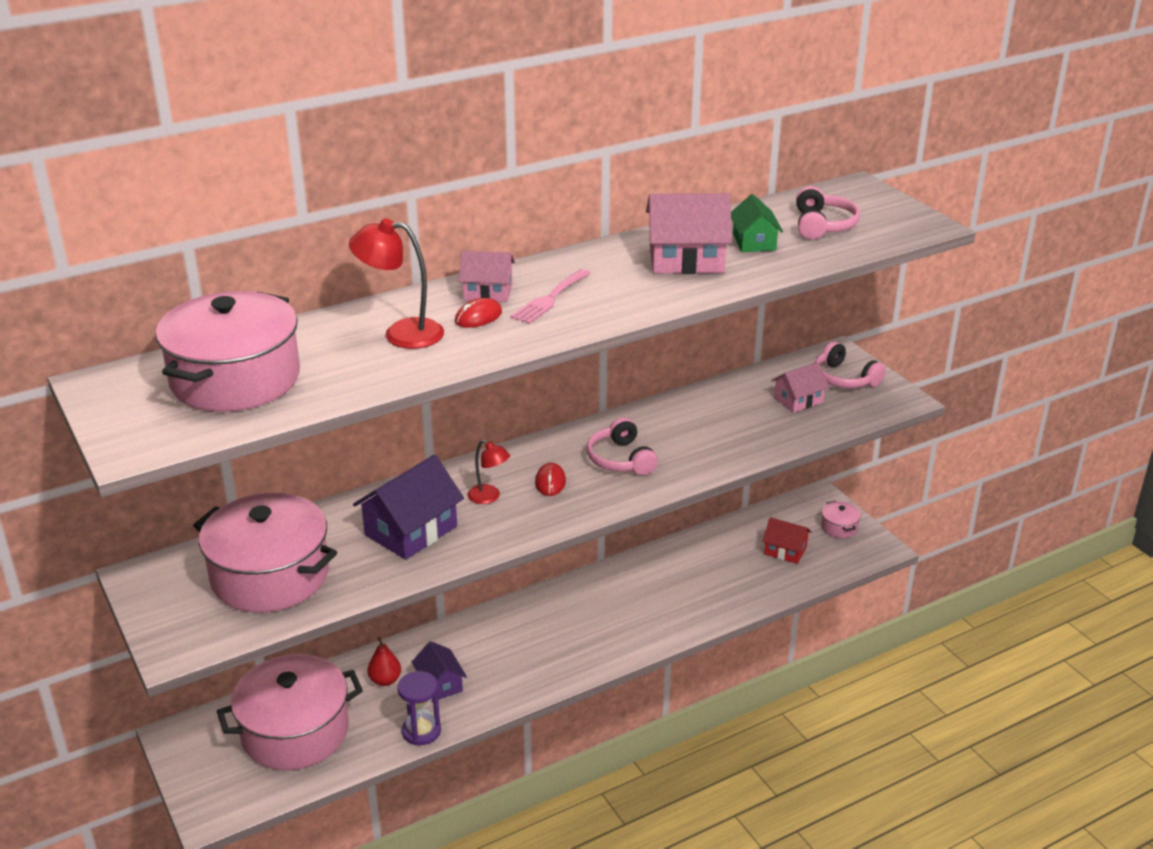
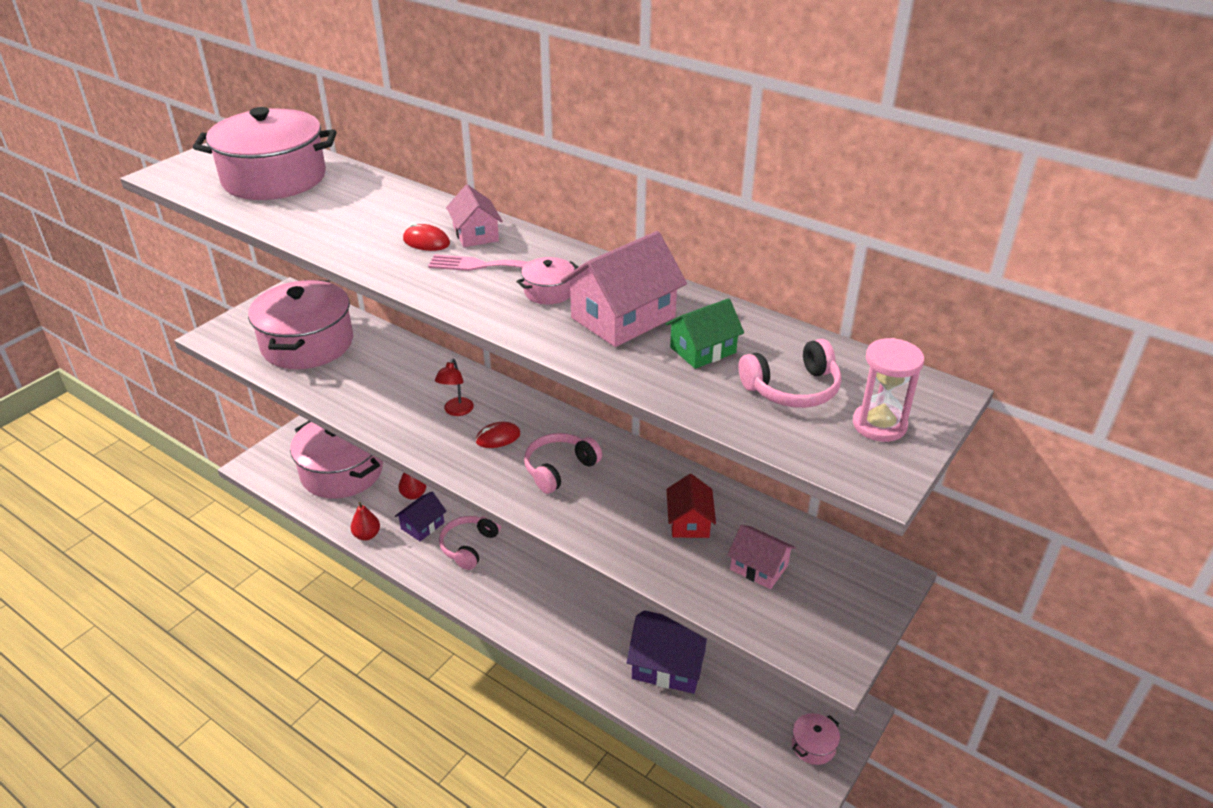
camera: 65 degrees right, 5 degrees up
red lamp [349,218,444,349] -> none
purple house [353,455,464,560] -> purple house moved to [627,610,707,694]
purple hourglass [398,671,441,745] -> red pear [351,502,380,541]
pink house [646,193,732,274] -> pink house turned 75 degrees clockwise [561,231,687,347]
red house [762,517,812,564] -> red house moved to [667,474,716,538]
pink headphones [815,342,886,388] -> pink headphones moved to [439,516,501,570]
none -> pink pot [516,257,578,305]
none -> pink hourglass [853,338,924,442]

